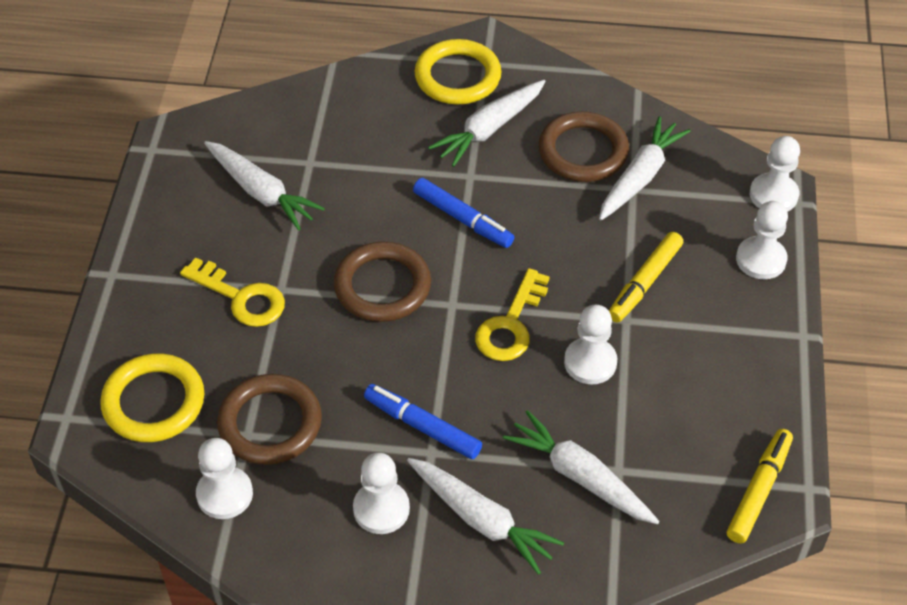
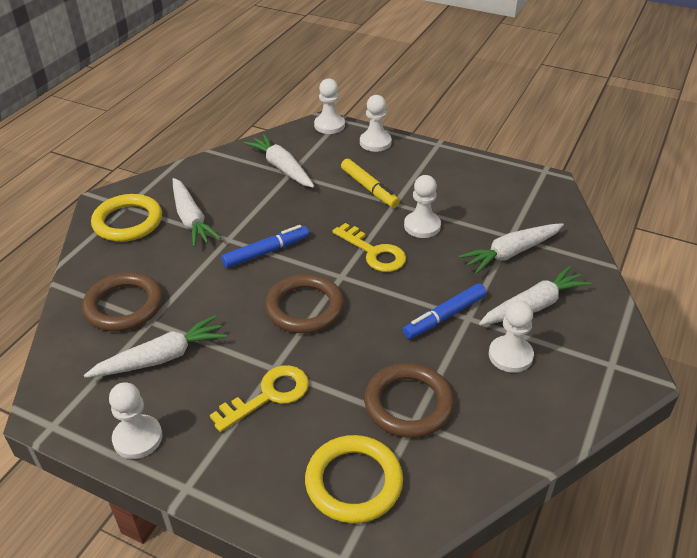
camera: 70 degrees left, 10 degrees down
white pawn [196,438,253,519] -> white pawn moved to [109,382,162,459]
brown ring [539,111,629,182] -> brown ring moved to [82,272,163,331]
yellow marker [727,429,793,544] -> none

